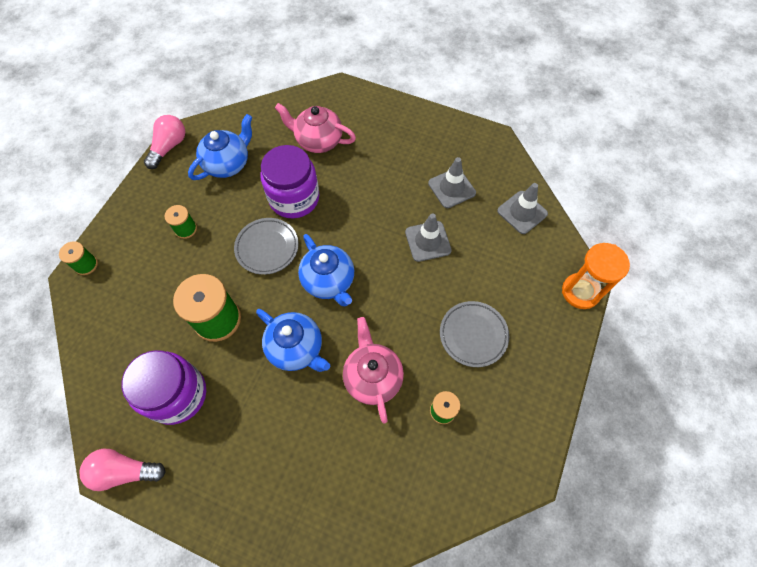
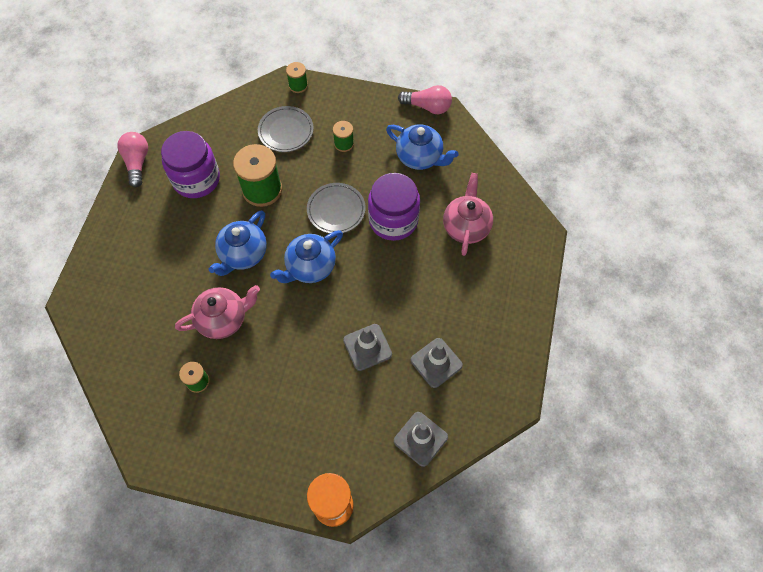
camera: 80 degrees right, 0 degrees up
grey plate [440,301,509,367] -> grey plate moved to [258,106,314,152]

